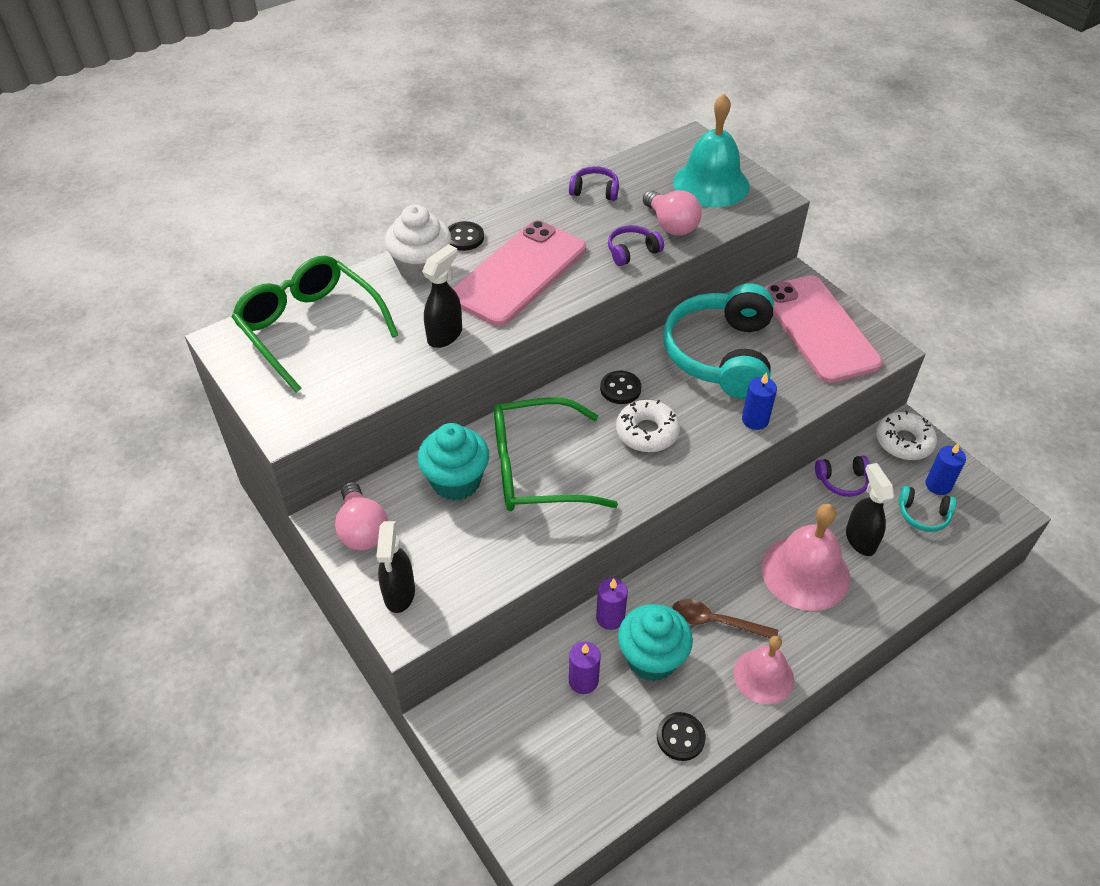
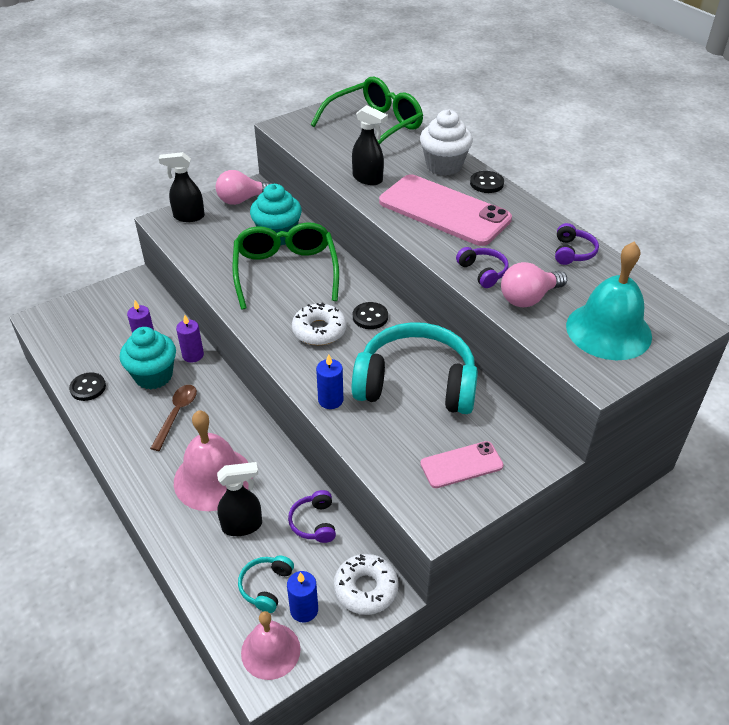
camera: 90 degrees right, 5 degrees down
pink bell [733,636,794,704] -> pink bell moved to [241,611,301,680]
pink phone [764,275,883,383] -> pink phone [420,441,504,488], size x0.51

